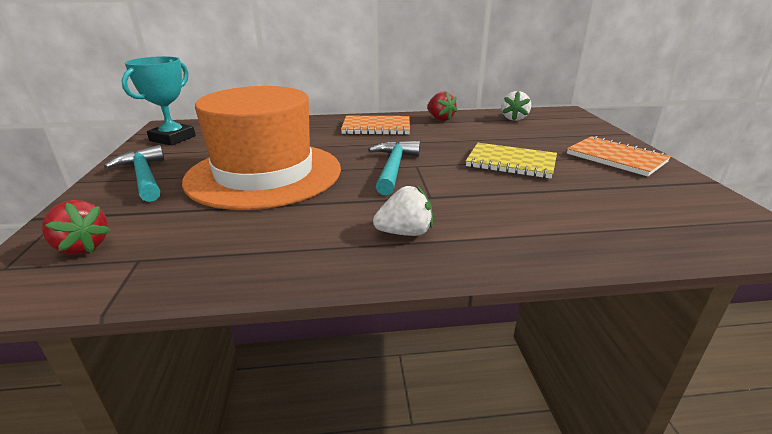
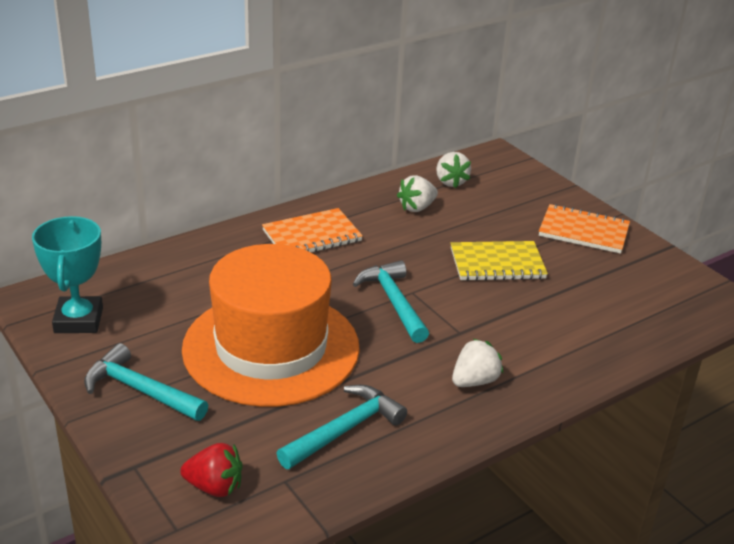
camera: 30 degrees left, 5 degrees up
red strawberry [427,91,458,121] -> none
none -> turquoise hammer [277,385,407,469]
none -> white strawberry [397,175,438,212]

